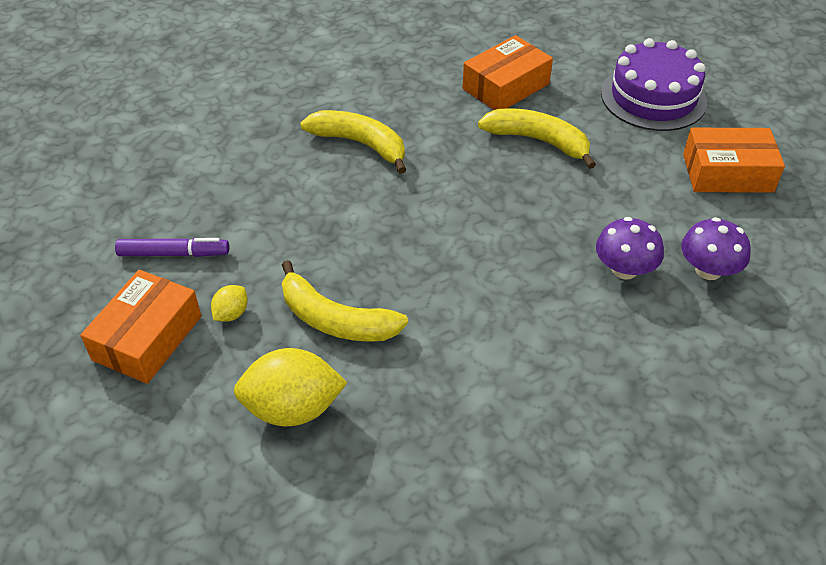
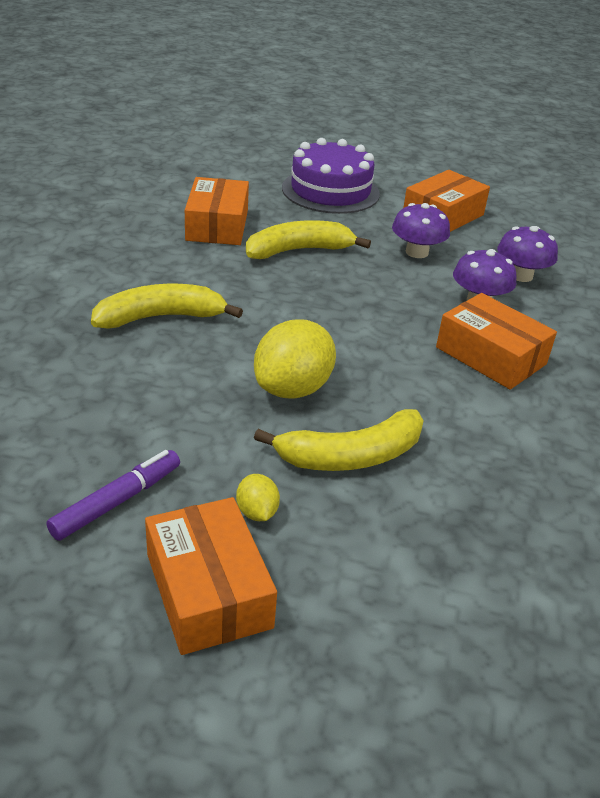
camera: 50 degrees left, 10 degrees down
yellow lemon [234,348,348,426] -> yellow lemon moved to [254,320,336,399]
none -> purple mushroom [392,203,450,258]
none -> orange box [436,293,557,390]

